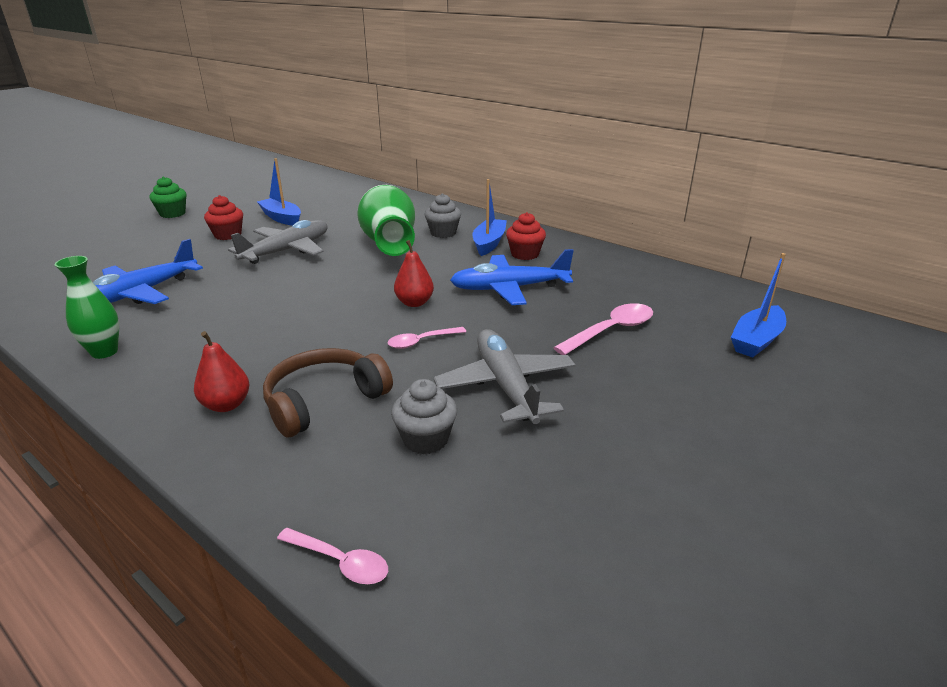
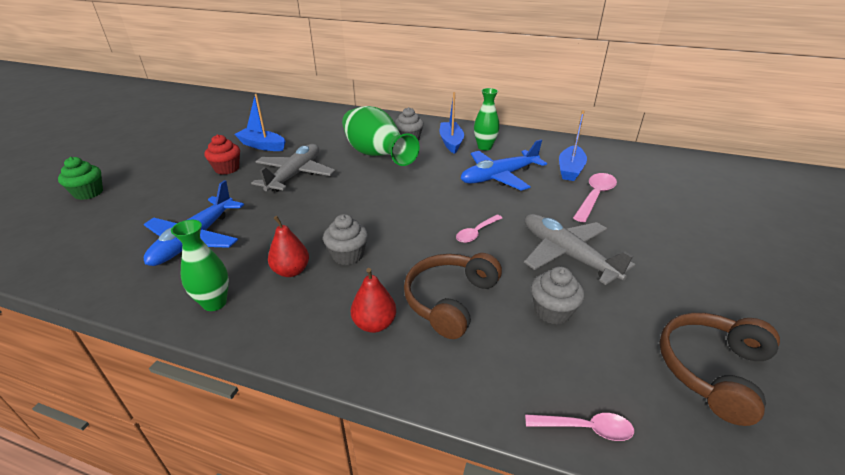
camera: 20 degrees left, 5 degrees up
green cupcake [150,176,186,218] -> green cupcake moved to [58,157,103,200]
red pear [394,240,434,307] -> red pear moved to [268,216,309,277]
red cupcake [506,212,546,260] -> green vase [474,88,499,151]
blue boat [731,253,786,358] -> blue boat moved to [559,110,587,181]
none -> grey cupcake [323,214,368,265]
none -> brown headphones [659,313,780,426]

